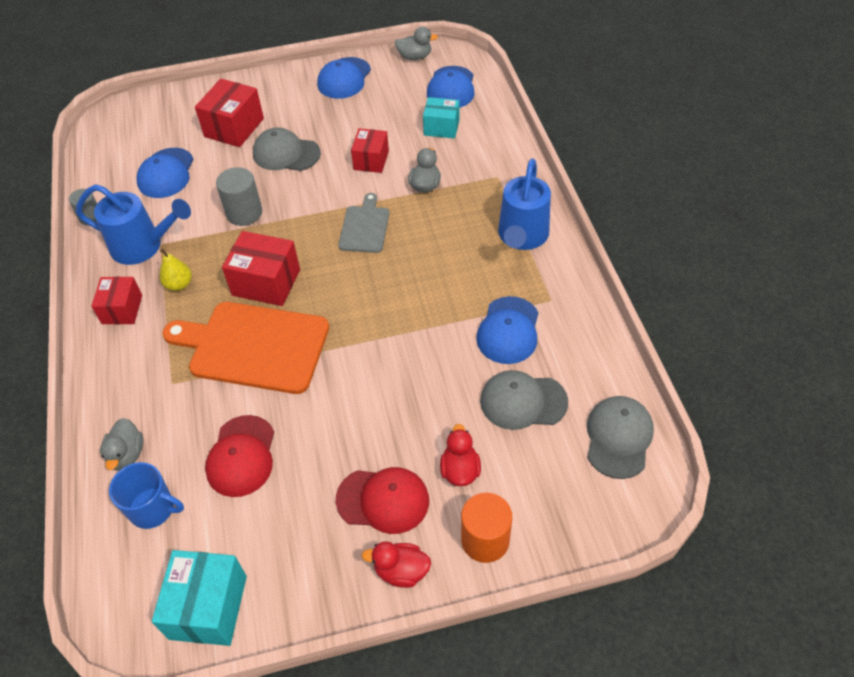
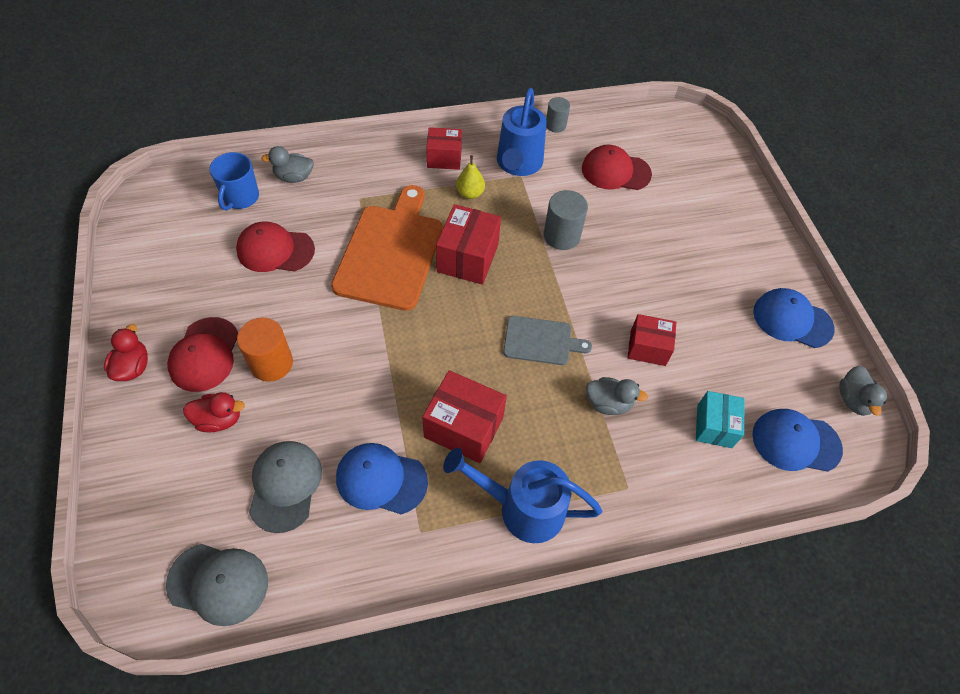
camera: 85 degrees right, 5 degrees up
blue cap [136,148,193,198] -> red cap [582,145,652,190]
turquoise box [152,550,247,646] -> none
red box [195,79,264,147] -> red box moved to [422,370,507,463]
grey cap [253,128,321,171] -> none
orange cylinder [461,493,512,563] -> orange cylinder moved to [237,318,293,382]

